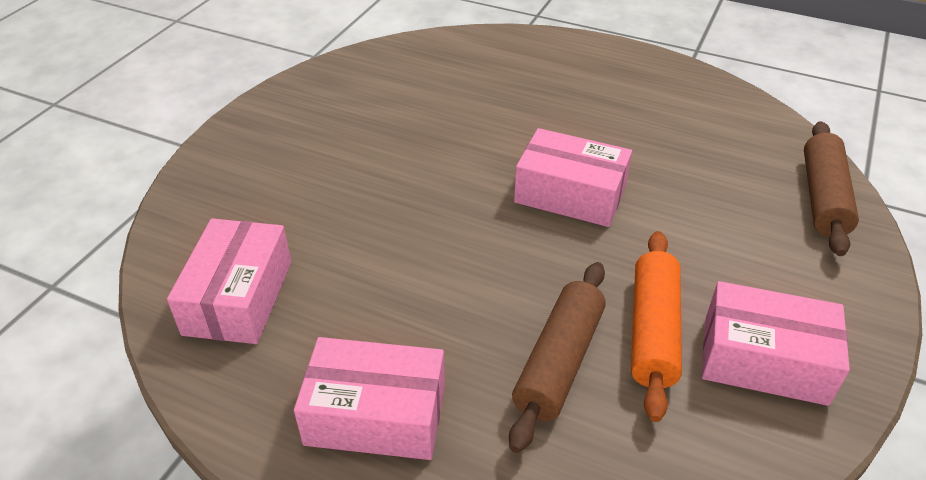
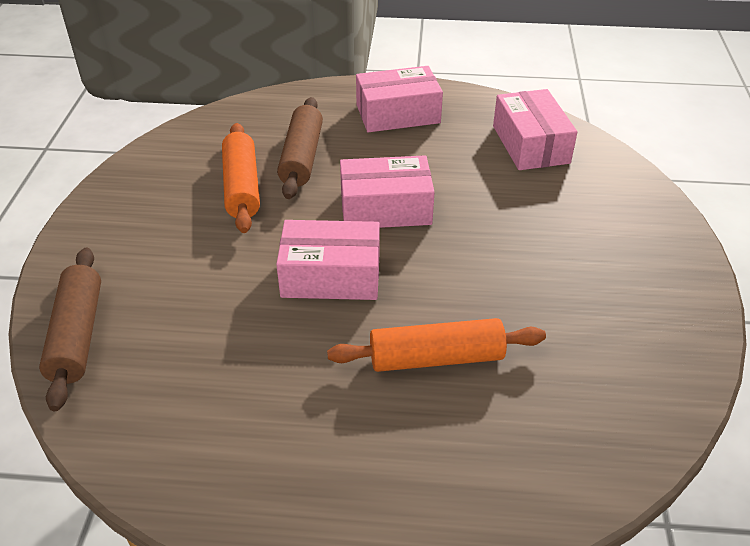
camera: 160 degrees right, 0 degrees up
pink box [702,281,850,406] -> pink box moved to [340,155,435,228]
none -> orange rolling pin [327,318,546,372]

